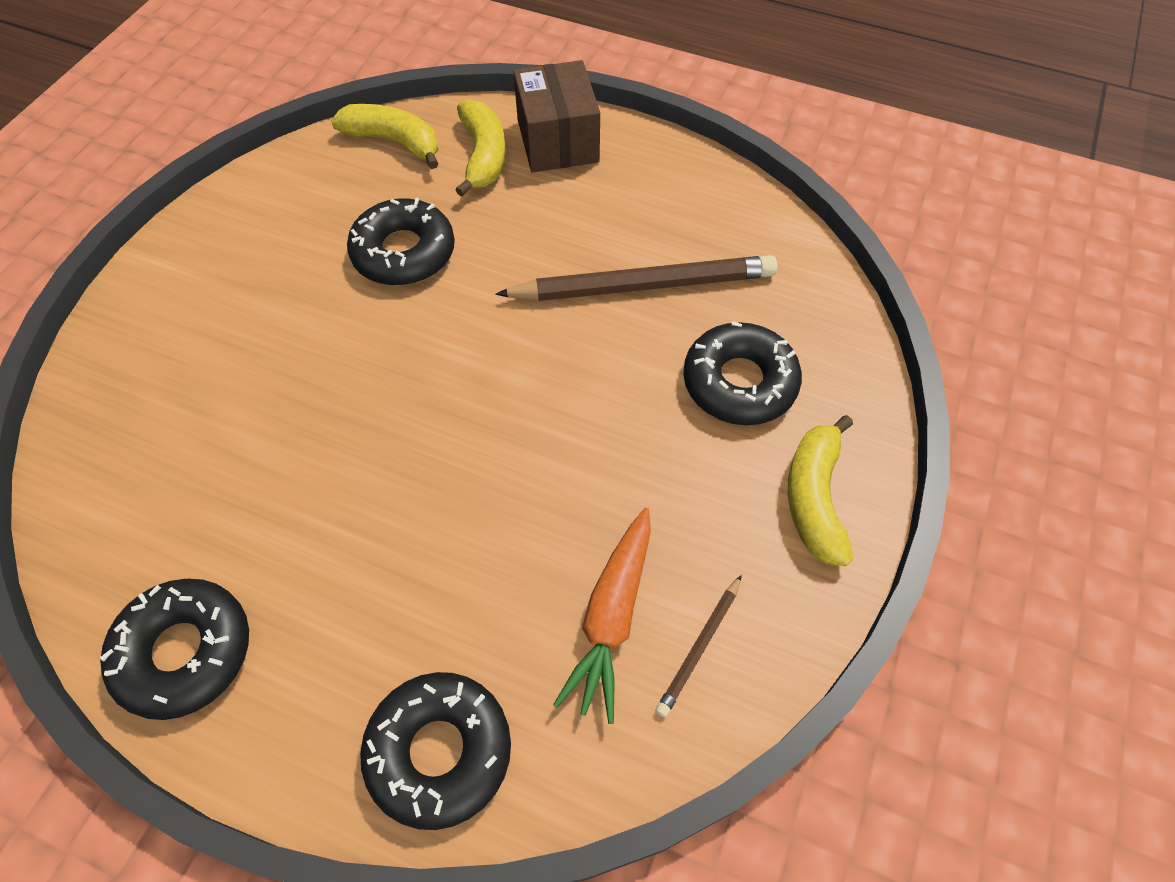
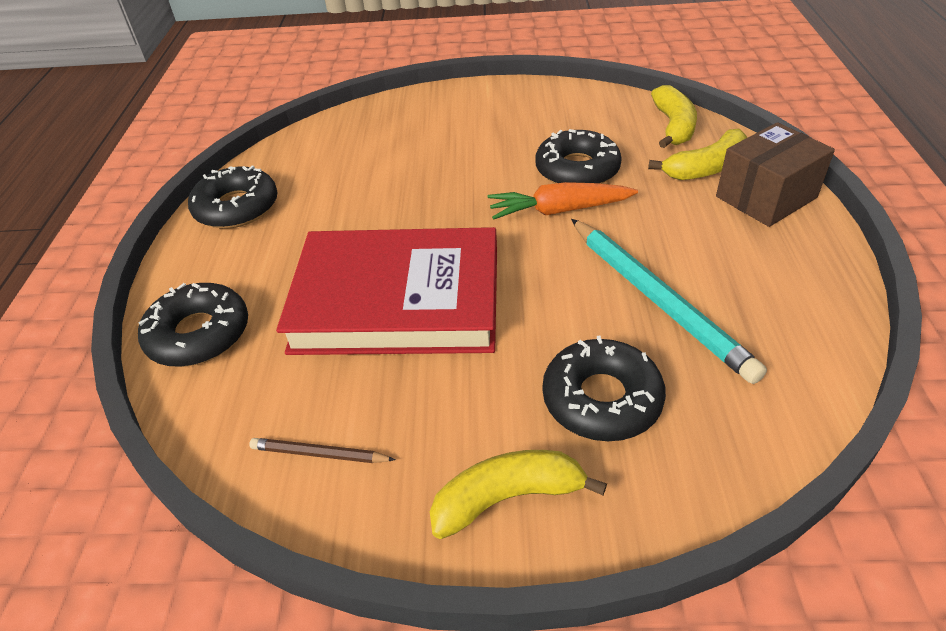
camera: 70 degrees right, 15 degrees down
brown pencil [495,255,778,301] -> turquoise pencil [571,219,767,384]
orange carrot [553,508,651,724] -> orange carrot moved to [488,182,638,220]
none -> red book [276,227,497,355]

